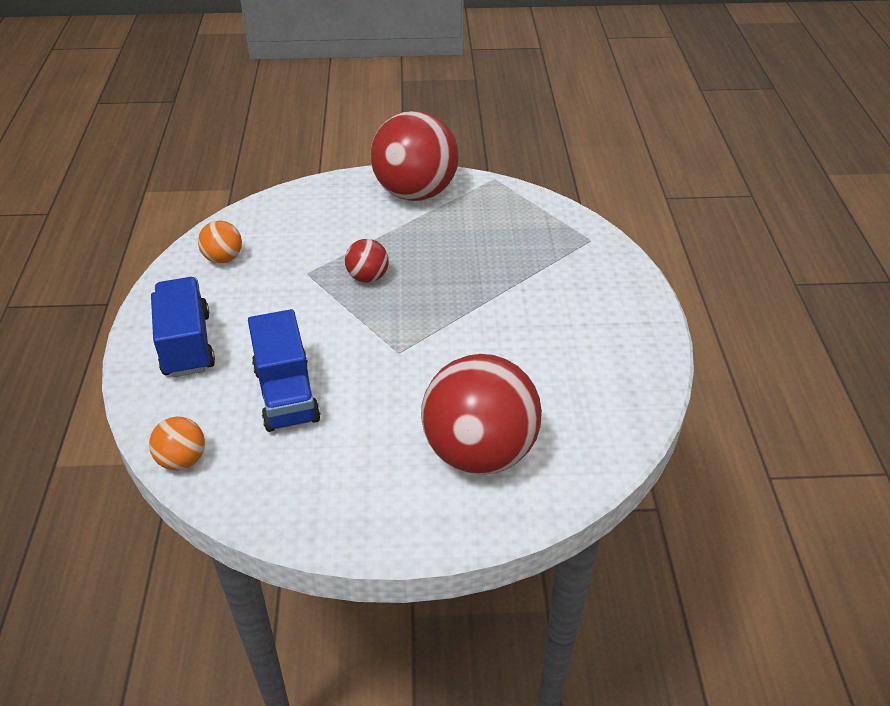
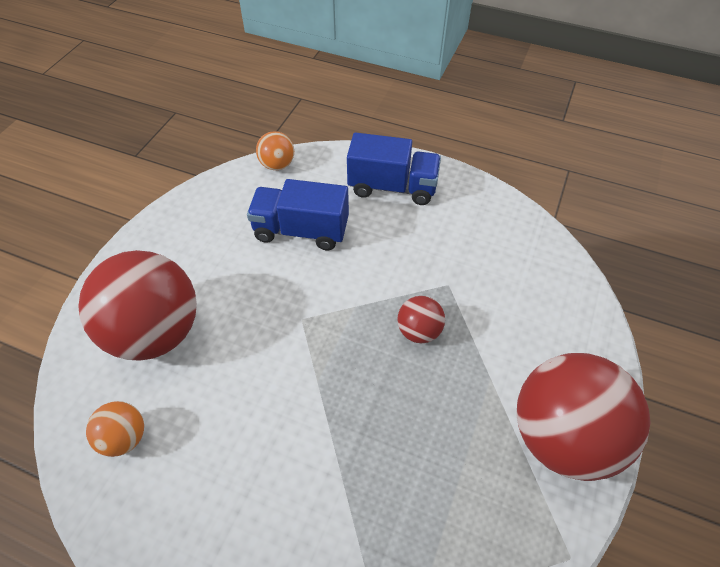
camera: 115 degrees right, 10 degrees up
orange ball [198,221,242,263] -> orange ball moved to [86,401,144,457]

